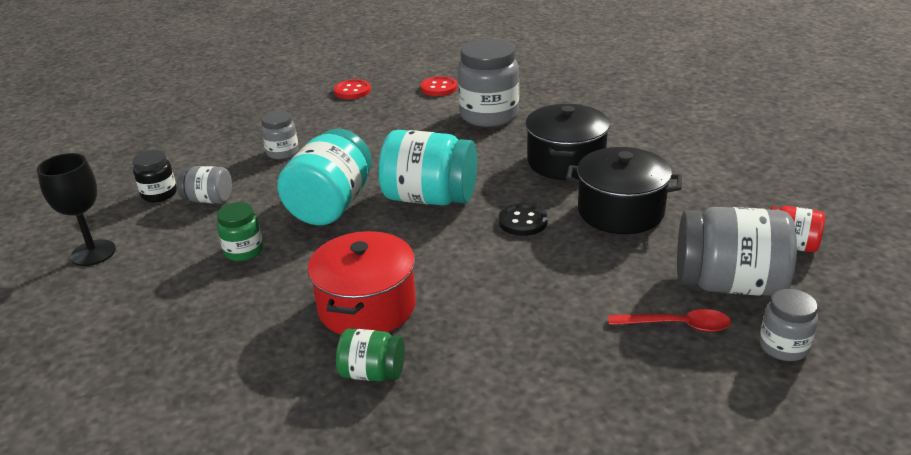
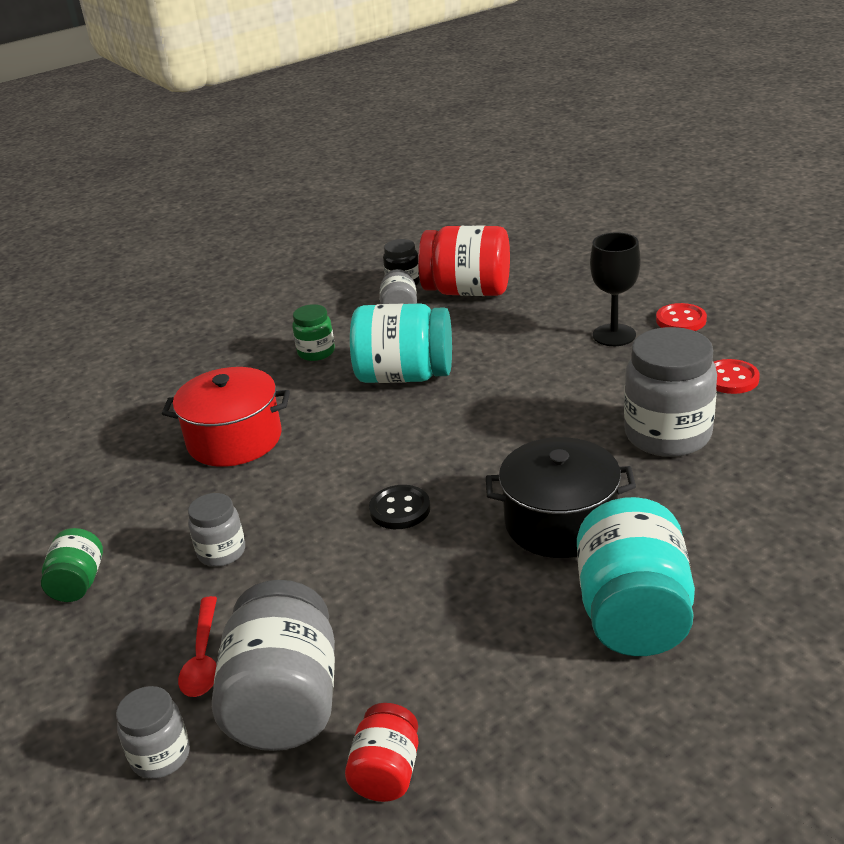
camera: 80 degrees right, 0 degrees up
black goblet [37,153,116,266] -> black goblet moved to [590,232,641,346]
grey jar [261,111,299,159] -> grey jar moved to [188,493,245,567]
green jar [336,328,405,382] -> green jar moved to [41,528,103,602]
turquoise jar [378,130,477,205] -> turquoise jar moved to [577,497,695,656]
black pot [566,147,682,234] -> none
none -> red jar [418,225,510,296]

